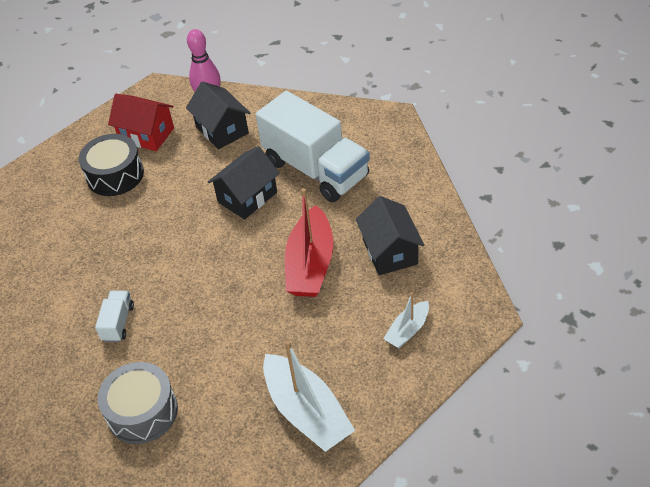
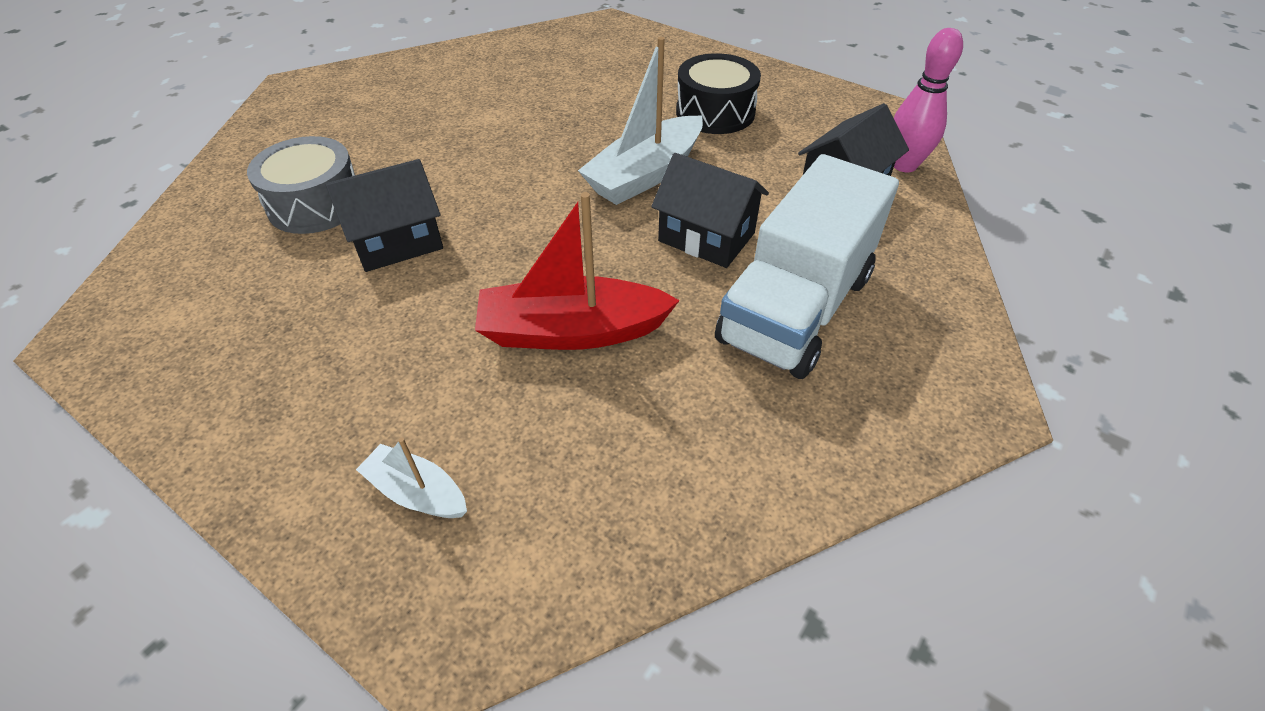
camera: 75 degrees right, 0 degrees up
white truck [95,290,134,342] -> none
red house [108,94,174,151] -> none
white boat [263,340,355,452] -> white boat moved to [578,37,703,205]
black house [355,196,424,275] -> black house moved to [325,159,443,272]

